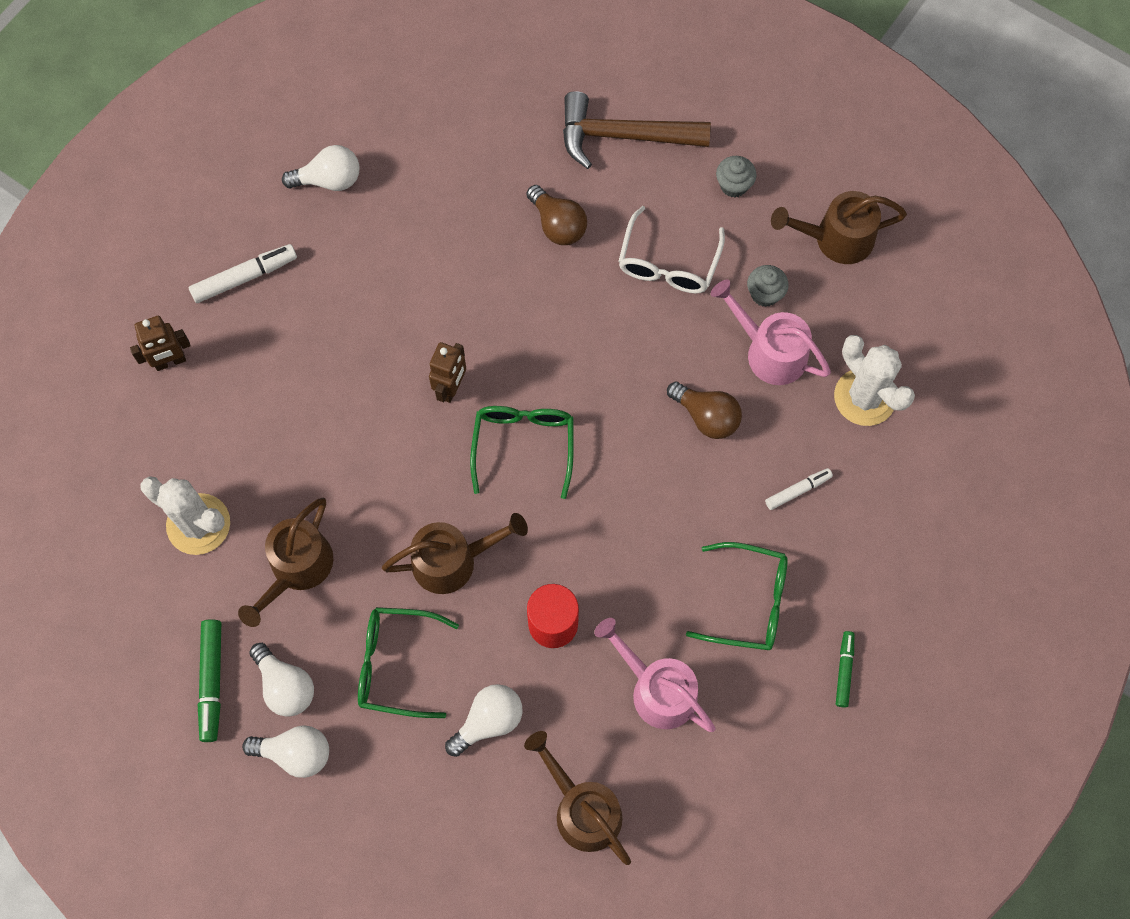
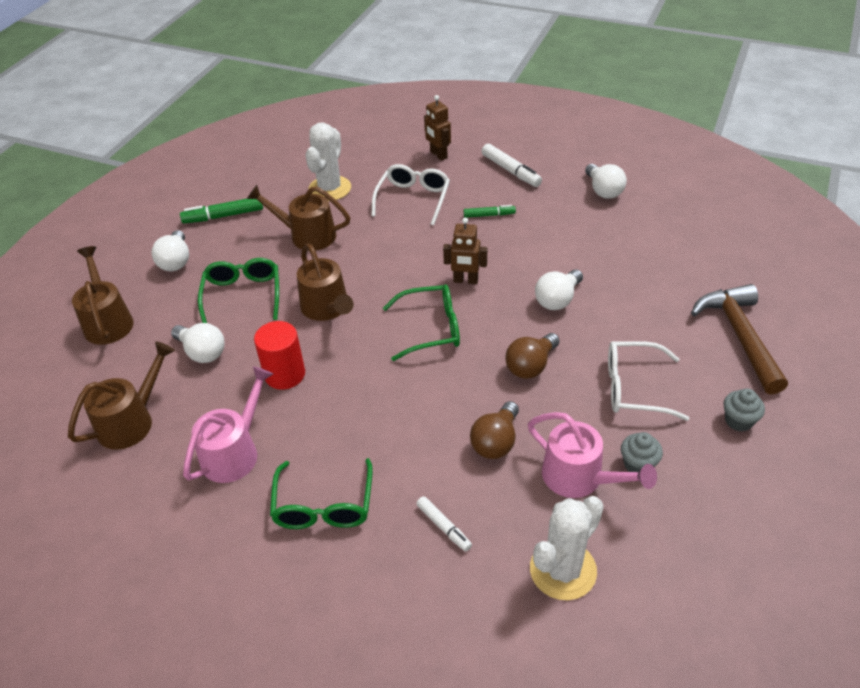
camera: 80 degrees right, 25 degrees down
white light bulb [249,643,314,717] -> white light bulb moved to [535,269,583,310]
brown light bulb [526,185,587,245] -> brown light bulb moved to [506,333,560,379]
pink watering can [711,280,831,385] -> pink watering can turned 105 degrees clockwise [528,412,657,498]
brown watering can [771,191,907,264] -> brown watering can moved to [72,246,133,345]
green marker [836,631,854,707] -> green marker moved to [464,205,516,218]
none -> white glasses [371,164,450,225]

